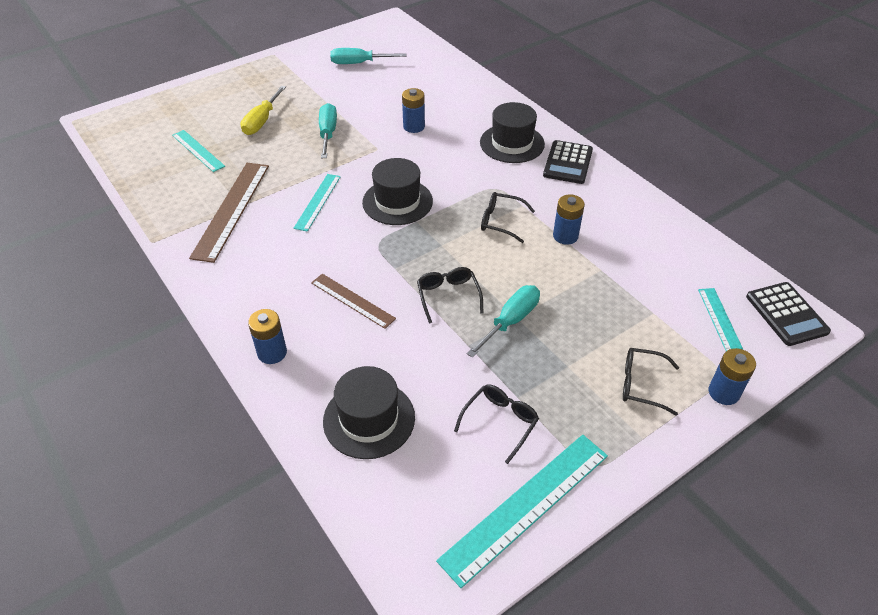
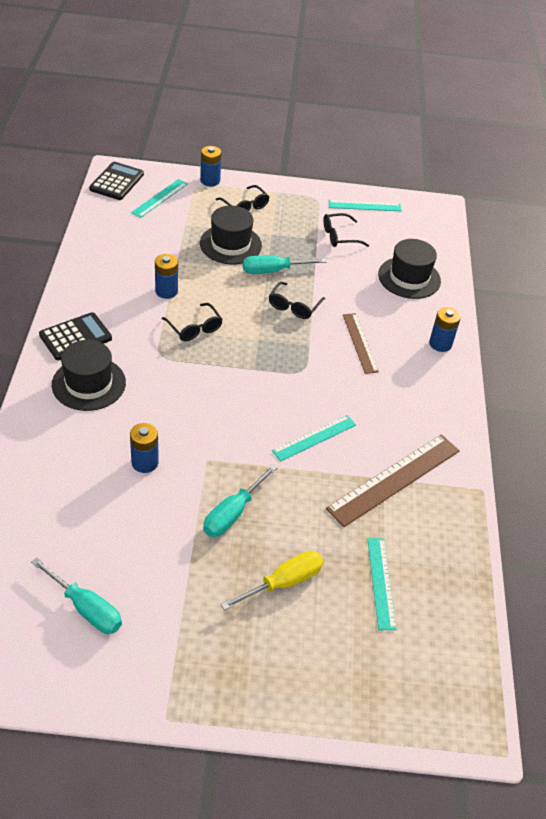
camera: 145 degrees left, 0 degrees up
black hat [362,158,433,225] -> black hat moved to [200,206,262,264]
turquoise ruler [436,435,608,588] -> turquoise ruler [329,200,402,211], size x0.60

